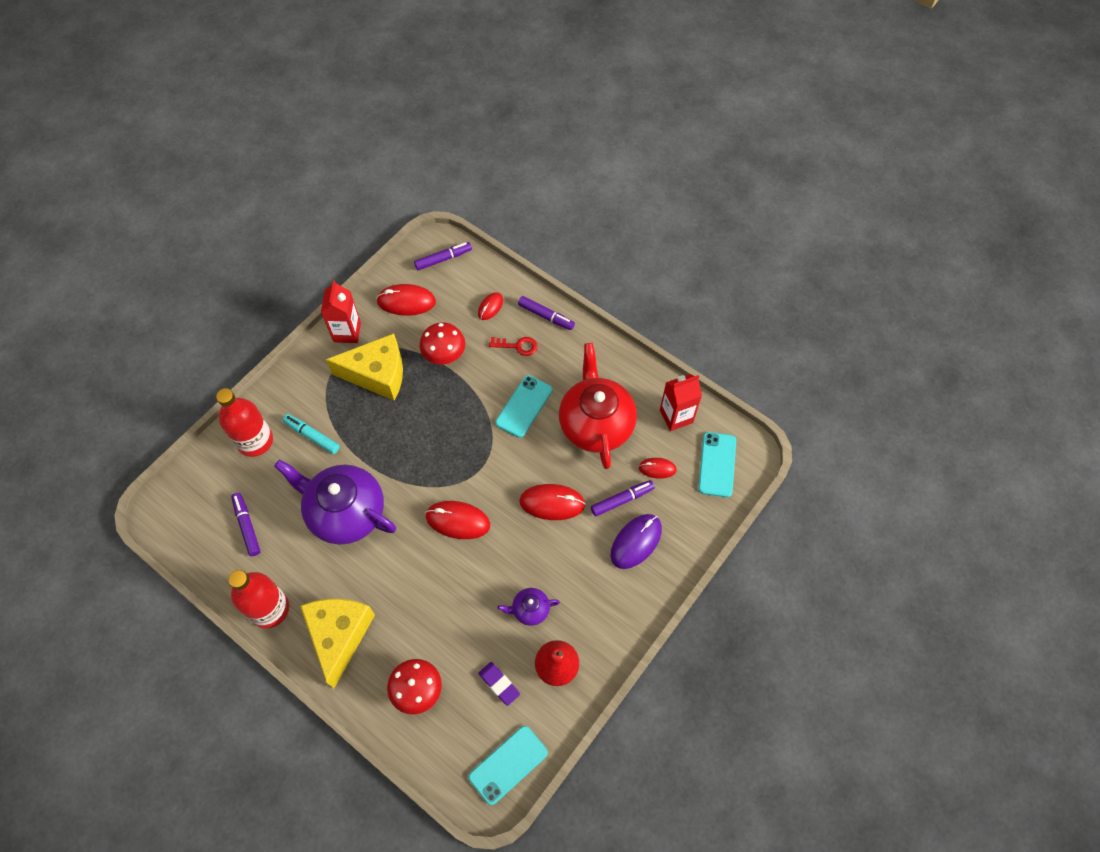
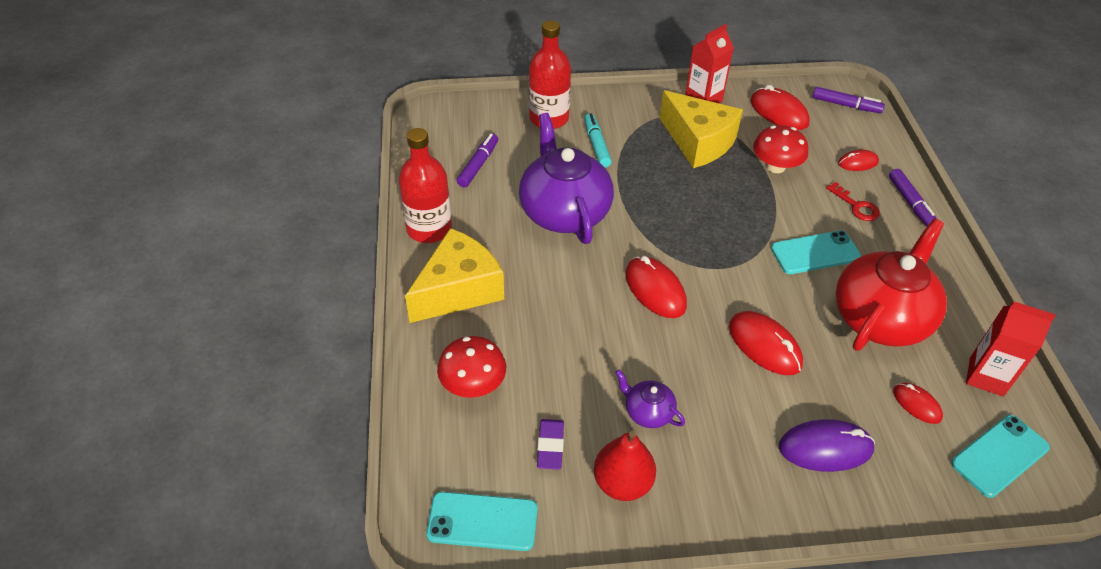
camera: 45 degrees right, 15 degrees down
purple marker [591,480,655,516] -> none

